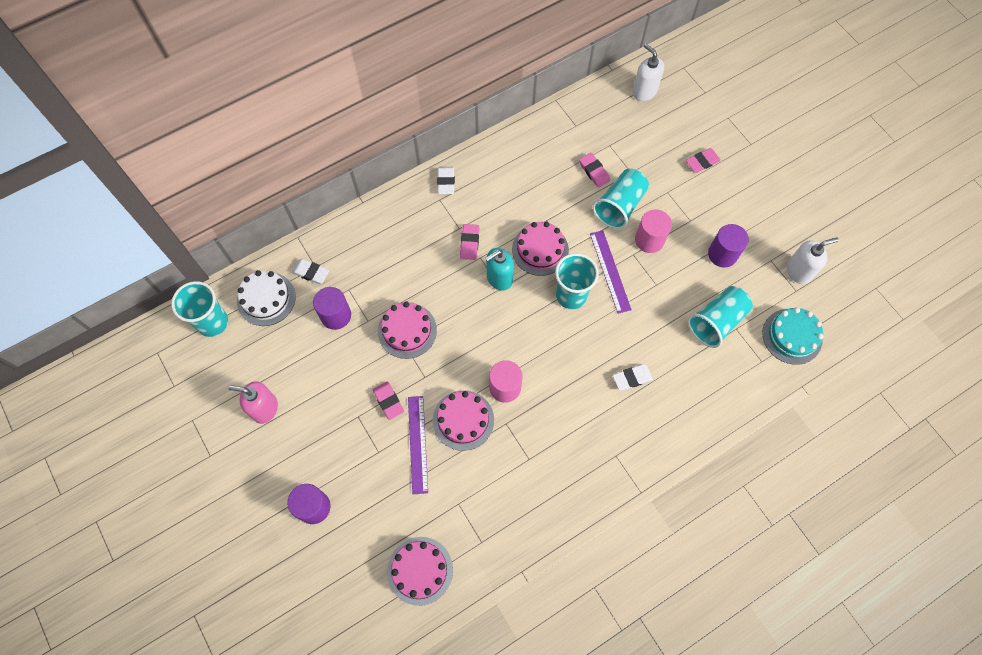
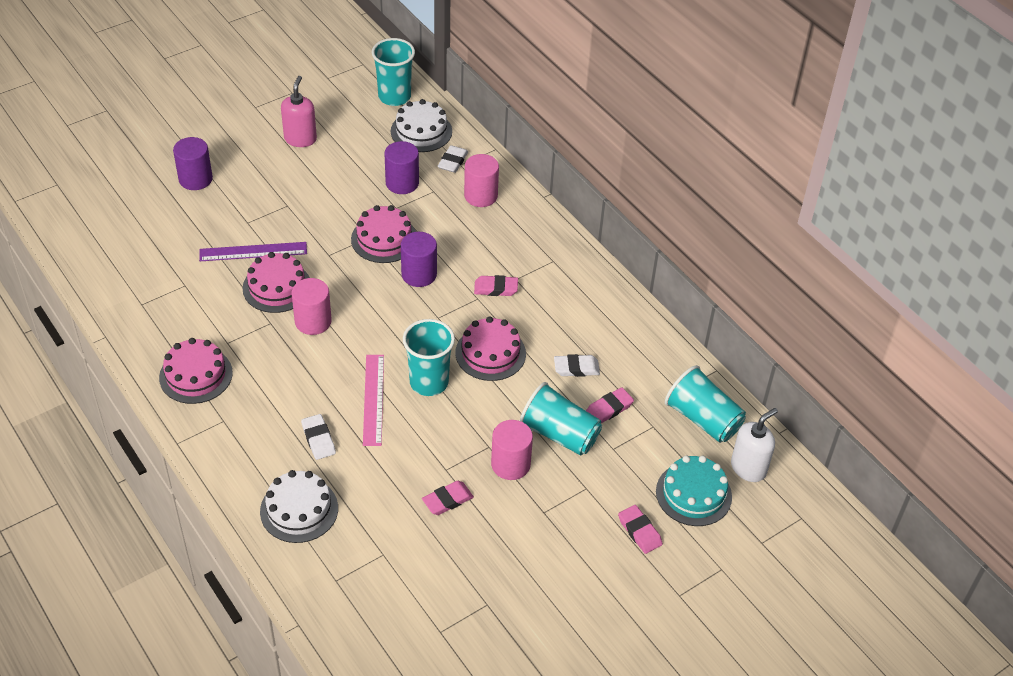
camera: 85 degrees right, 20 degrees down
pink eraser [373,382,404,420] -> pink eraser moved to [422,481,474,515]
pink cake [387,537,453,606] -> pink cake moved to [159,338,233,404]
white eraser [437,167,455,194] -> white eraser moved to [554,354,600,377]
turquoise soap dispenser [485,248,514,291] -> none
purple ruler [590,230,632,314] -> none
turquoise cup [688,286,753,348] -> turquoise cup moved to [665,365,746,443]
purple cylinder [708,224,749,268] -> purple cylinder moved to [401,232,437,287]
turquoise cake [762,307,823,365] -> turquoise cake moved to [656,456,732,526]
white soap dispenser [787,237,839,284] -> none
none -> white cake [260,470,338,543]
none -> pink ruler [363,355,384,446]
none -> pink cylinder [464,154,499,207]

